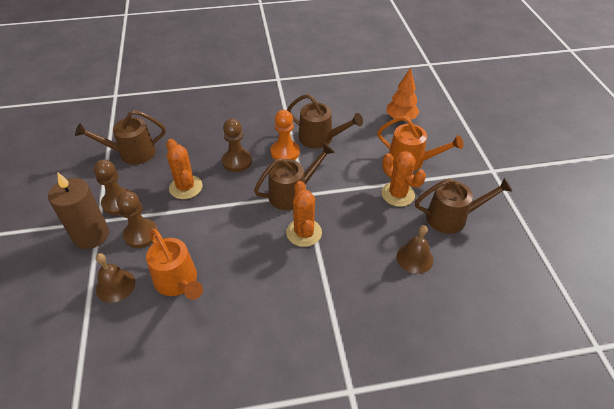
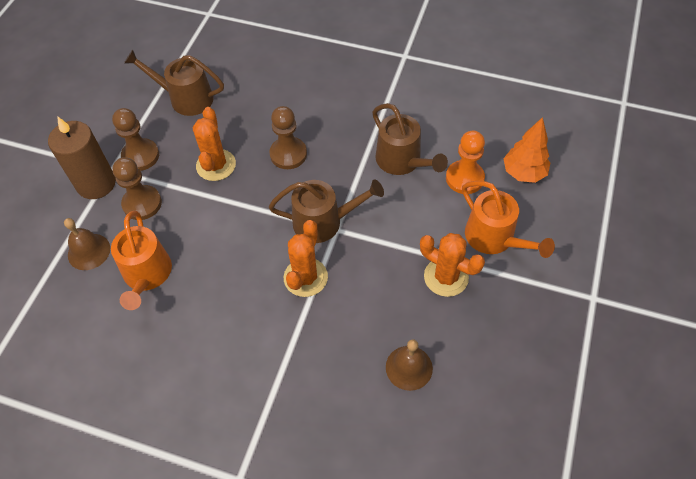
camera: 30 degrees right, 10 degrees up
orange pawn [271,110,300,160] -> orange pawn moved to [446,130,485,194]
orange cactus [381,151,426,207] -> orange cactus turned 45 degrees counterclockwise [420,233,485,297]
brown watering can [415,178,512,234] -> none

